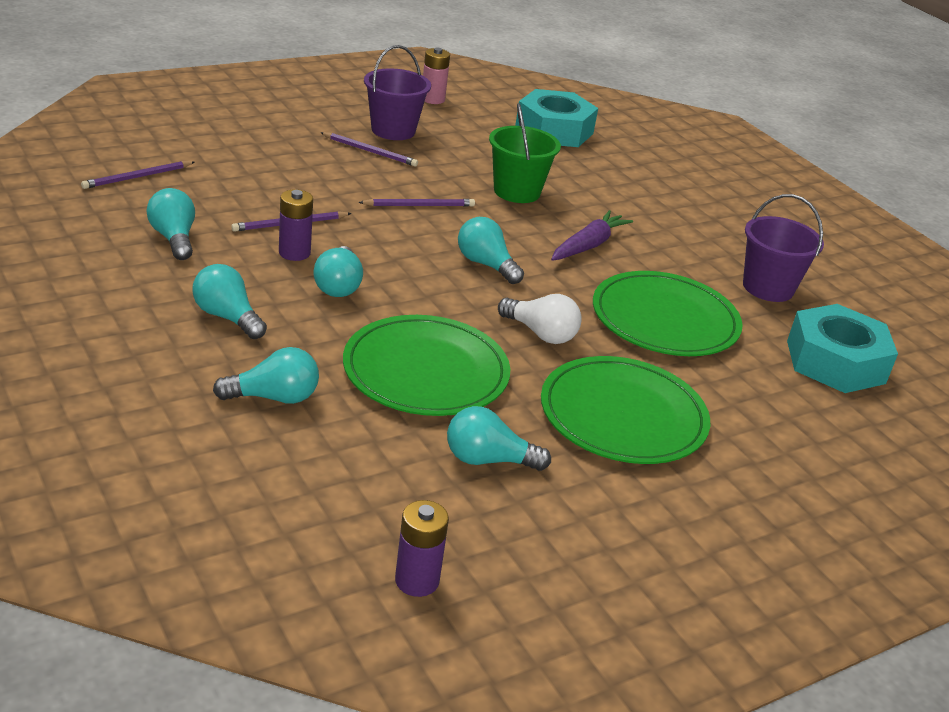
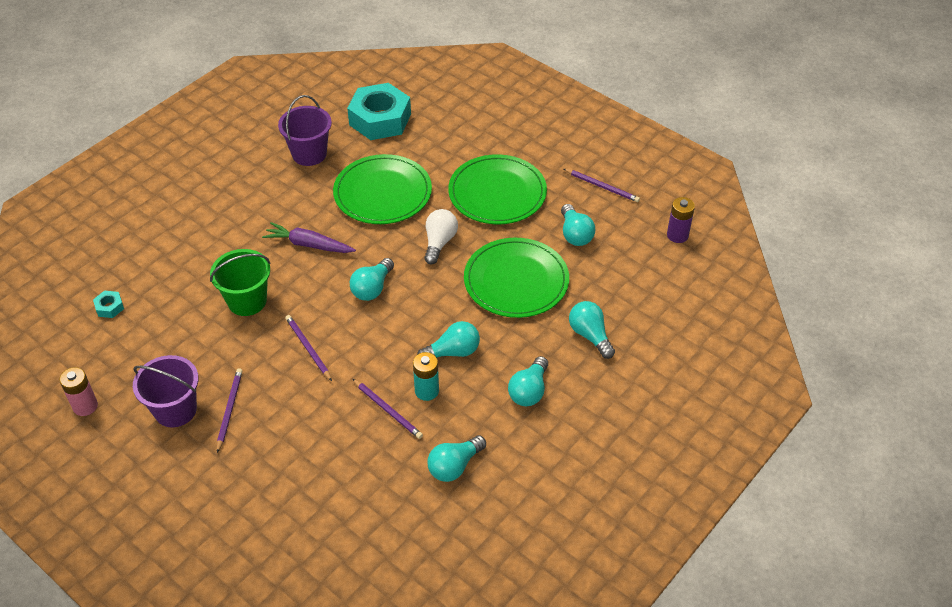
camera: 105 degrees left, 15 degrees up
purple pencil [81,161,195,189] -> purple pencil moved to [564,169,640,202]
purple battery [279,189,313,261] -> turquoise battery [413,352,439,401]
turquoise nut [515,89,598,147] -> turquoise nut [93,291,124,318], size x0.40

